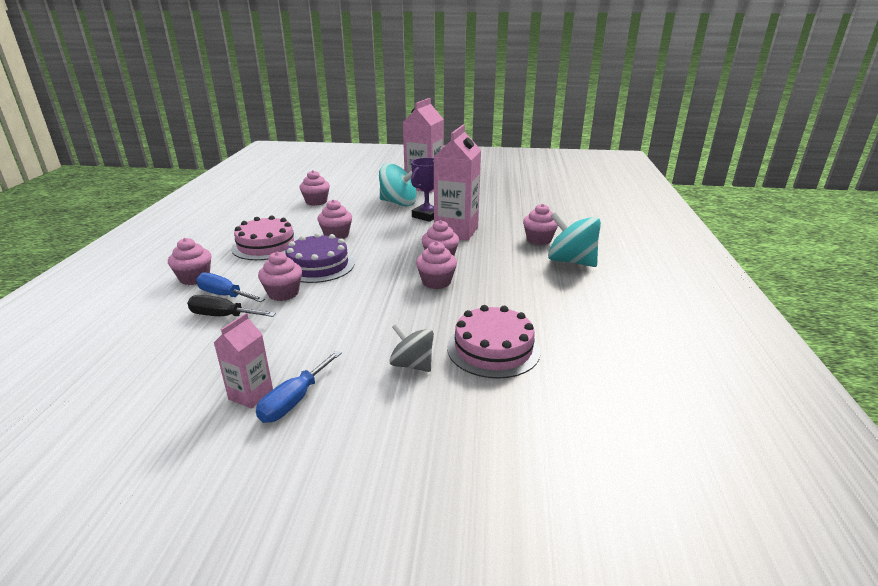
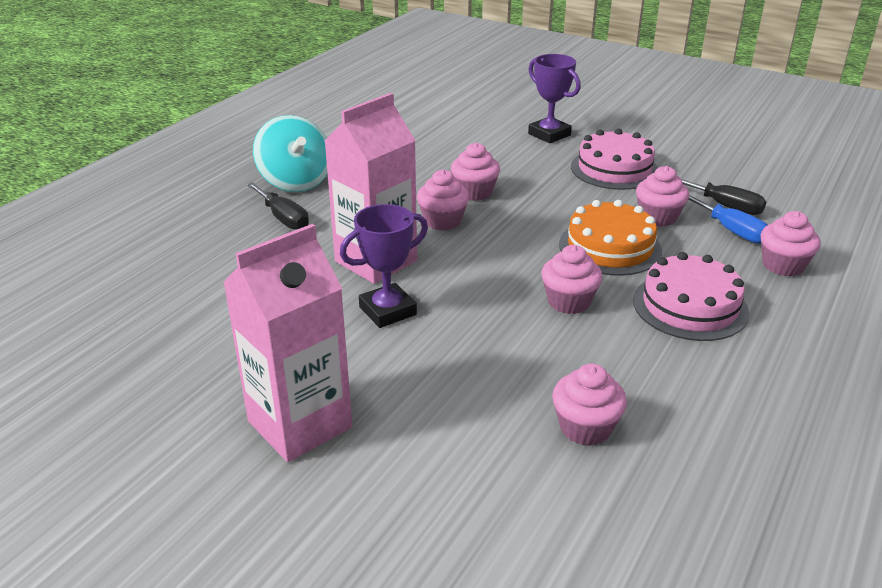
camera: 155 degrees left, 5 degrees up
pink carton [214,313,273,409] -> none
blue screwdriver [256,351,342,423] -> none
purple cake [285,233,355,283] -> orange cake [559,200,662,276]
turquoise spinning top [379,163,417,206] -> none
grey spinning top [390,323,434,372] -> purple trophy [528,54,581,143]
pink cake [447,305,541,379] -> pink cake moved to [571,129,658,190]
pink cupcake [523,204,558,245] -> black screwdriver [247,182,309,230]

